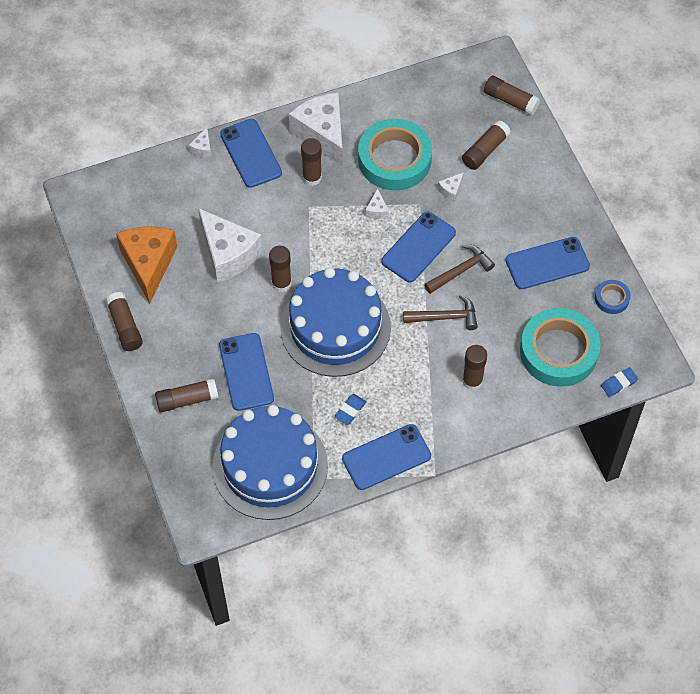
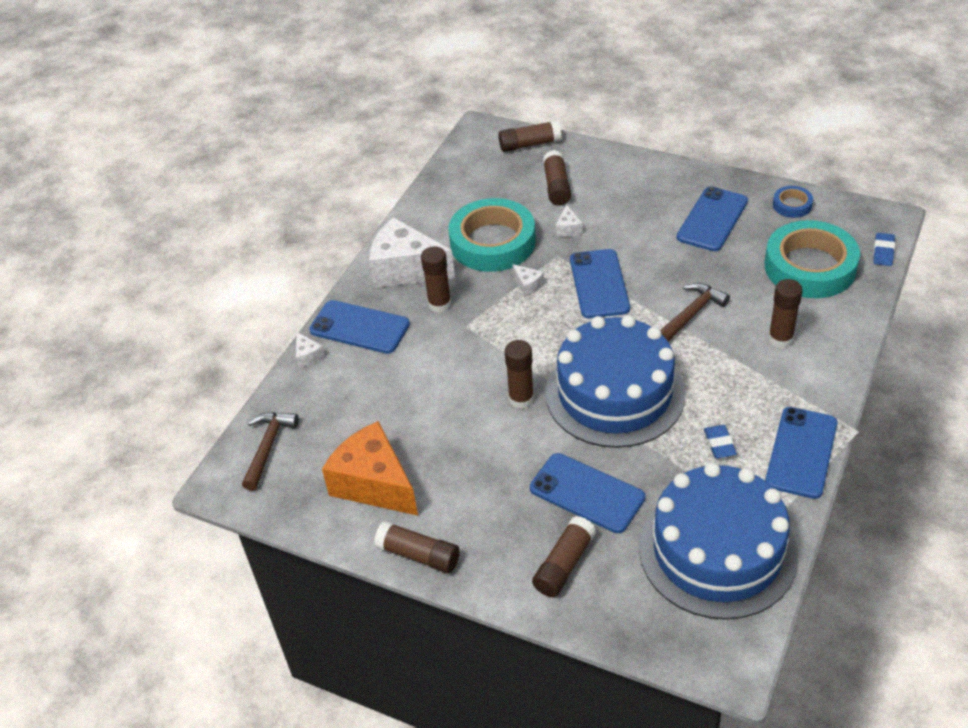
camera: 40 degrees left, 15 degrees down
white cheese [198,208,263,283] -> none
brown hammer [424,244,495,294] -> brown hammer moved to [242,412,299,491]

